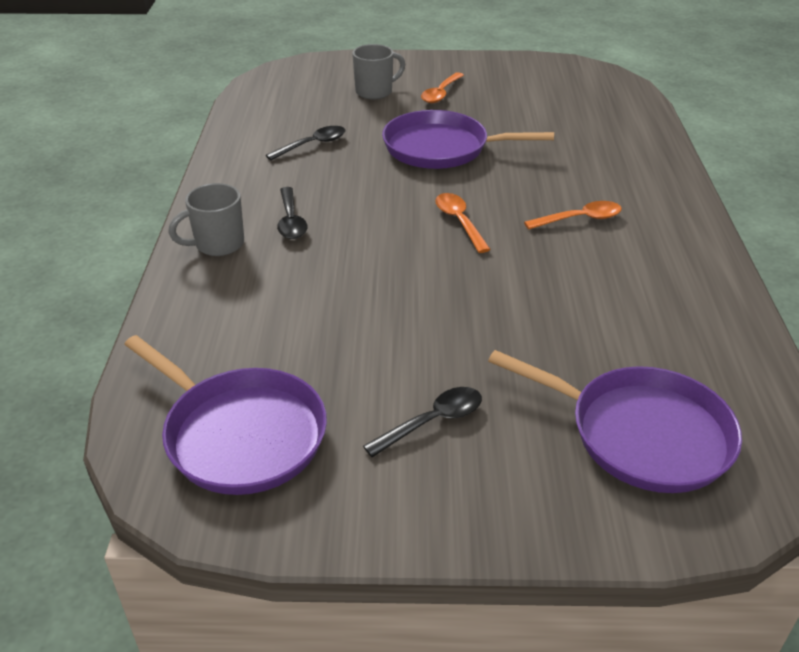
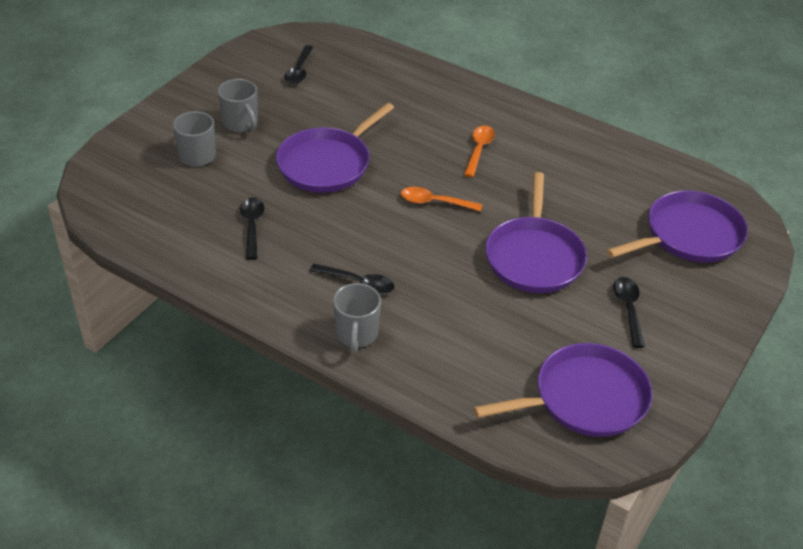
camera: 60 degrees left, 5 degrees up
orange spoon [421,72,464,103] -> grey mug [218,79,258,132]
none -> black spoon [285,45,313,84]
none -> purple pan [485,172,587,293]

